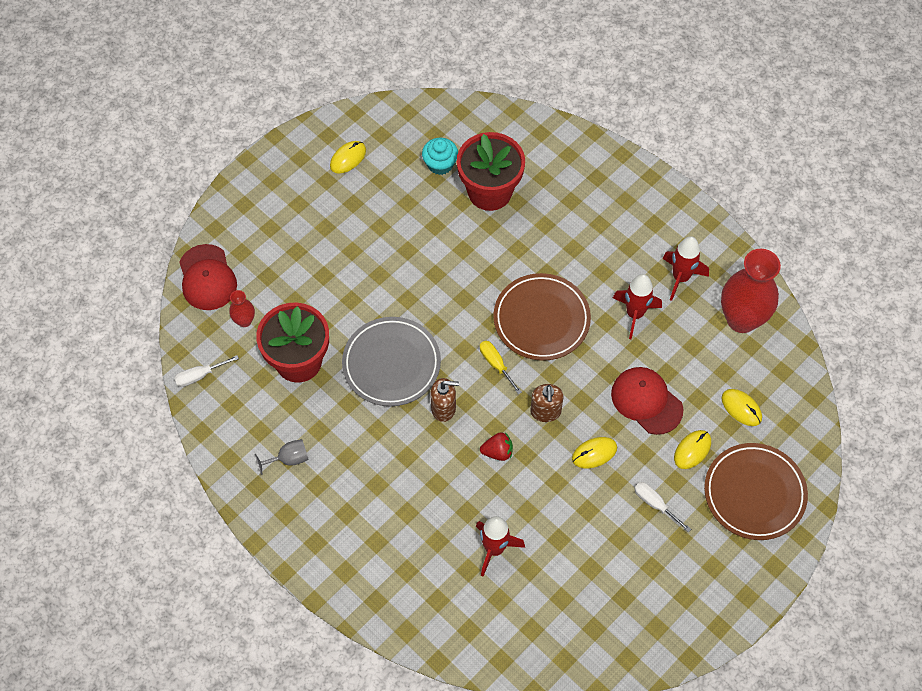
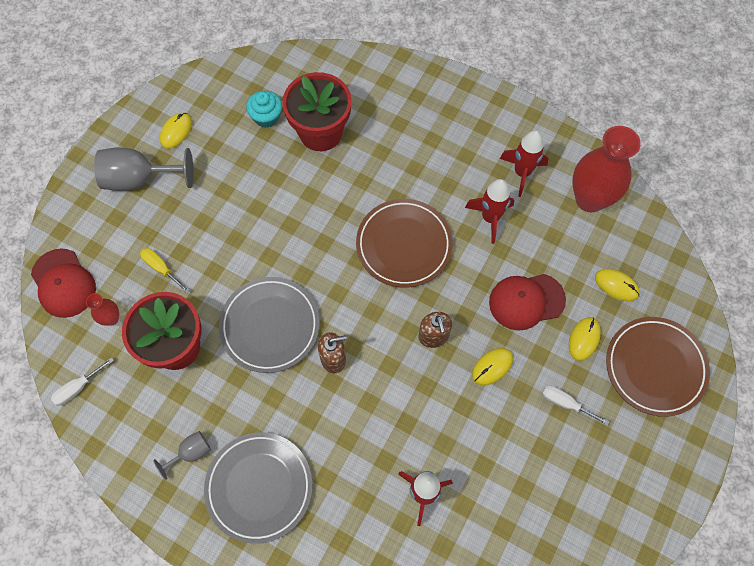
camera: 15 degrees left, 5 degrees up
yellow screwdriver [480,341,522,395] -> yellow screwdriver moved to [140,248,190,293]
red strawberry [480,432,513,461] -> none
red cap [611,367,683,435] -> red cap turned 45 degrees counterclockwise [489,274,566,331]
none -> grey goblet [94,147,194,191]
none -> grey plate [204,432,313,544]

